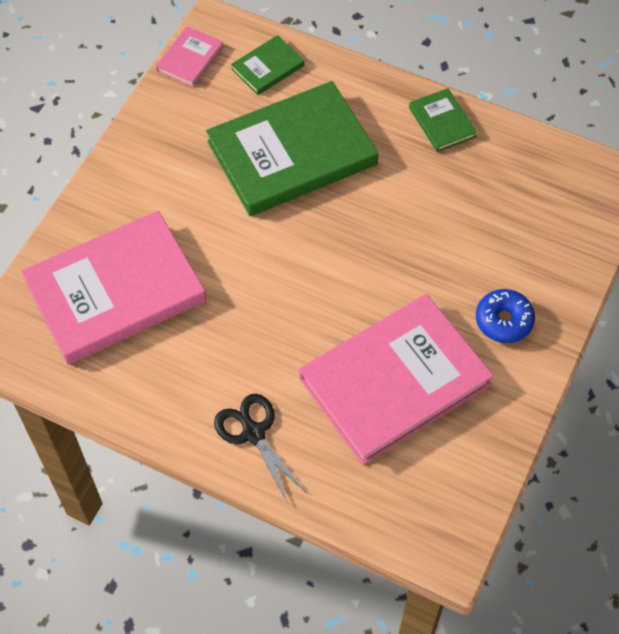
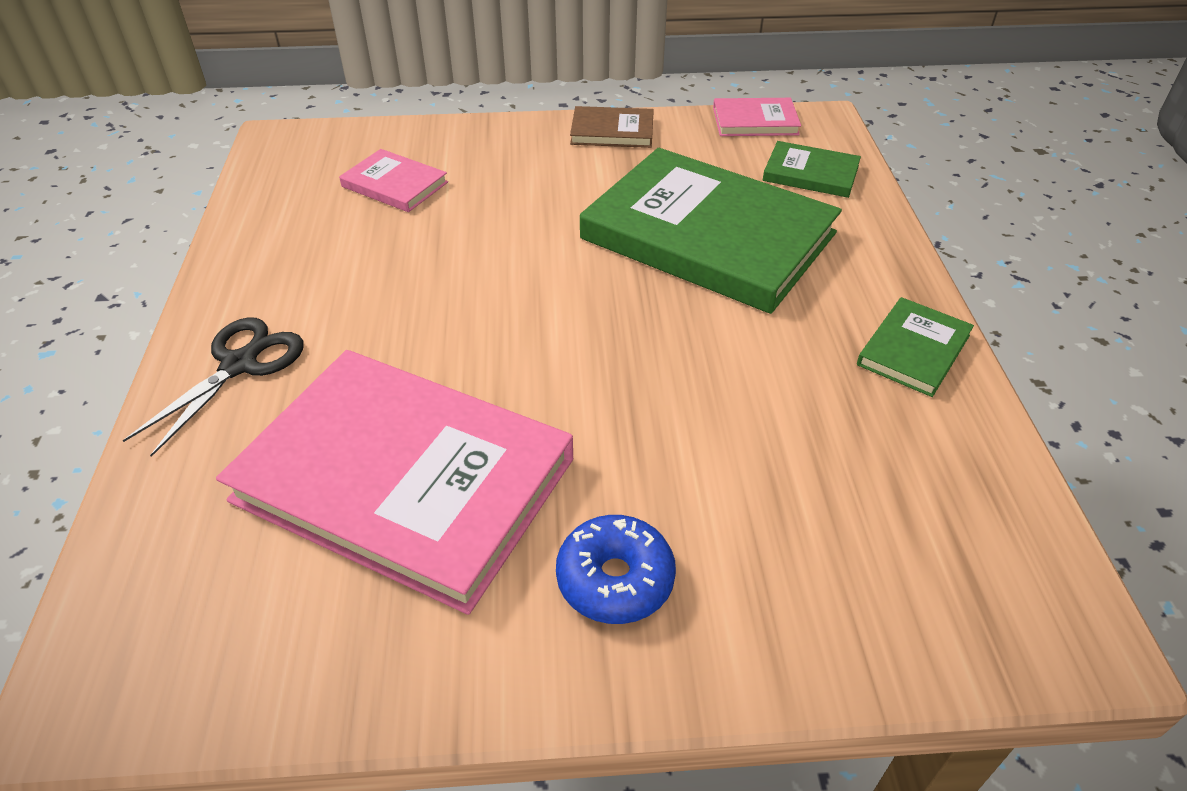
camera: 60 degrees right, 15 degrees down
pink book [21,211,206,365] -> pink book [339,149,448,212], size x0.44
none -> brown book [570,106,654,148]

